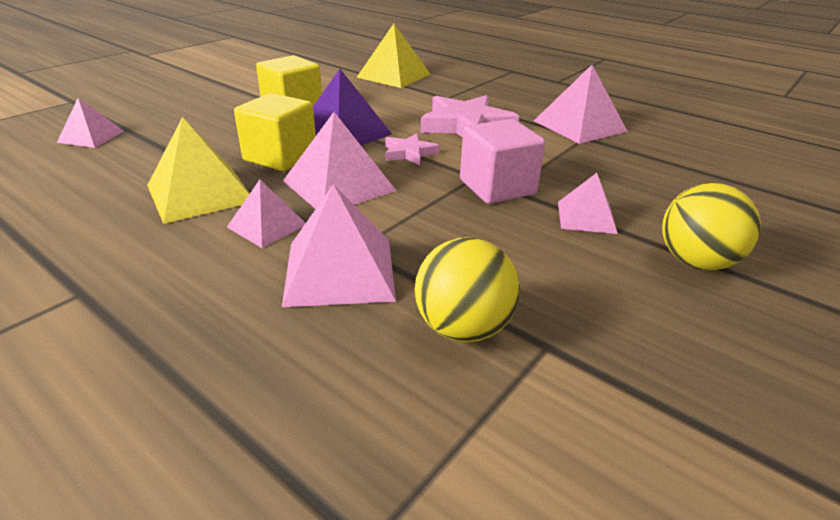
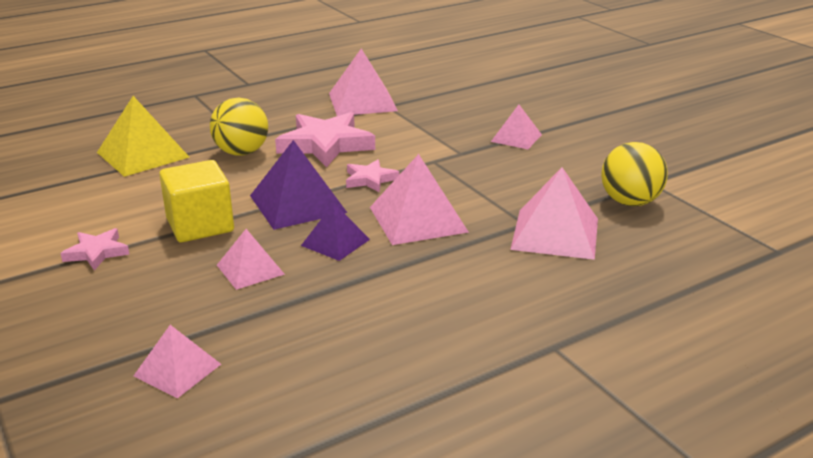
camera: 70 degrees left, 5 degrees down
yellow pyramid [147,117,250,224] -> none
pink pyramid [227,180,305,248] -> pink pyramid moved to [217,229,285,290]
yellow cube [234,93,316,171] -> purple pyramid [301,203,370,261]
pink cube [460,119,545,204] -> none
yellow ball [662,183,761,270] -> yellow ball moved to [210,98,268,156]
none -> pink star [60,228,130,271]

